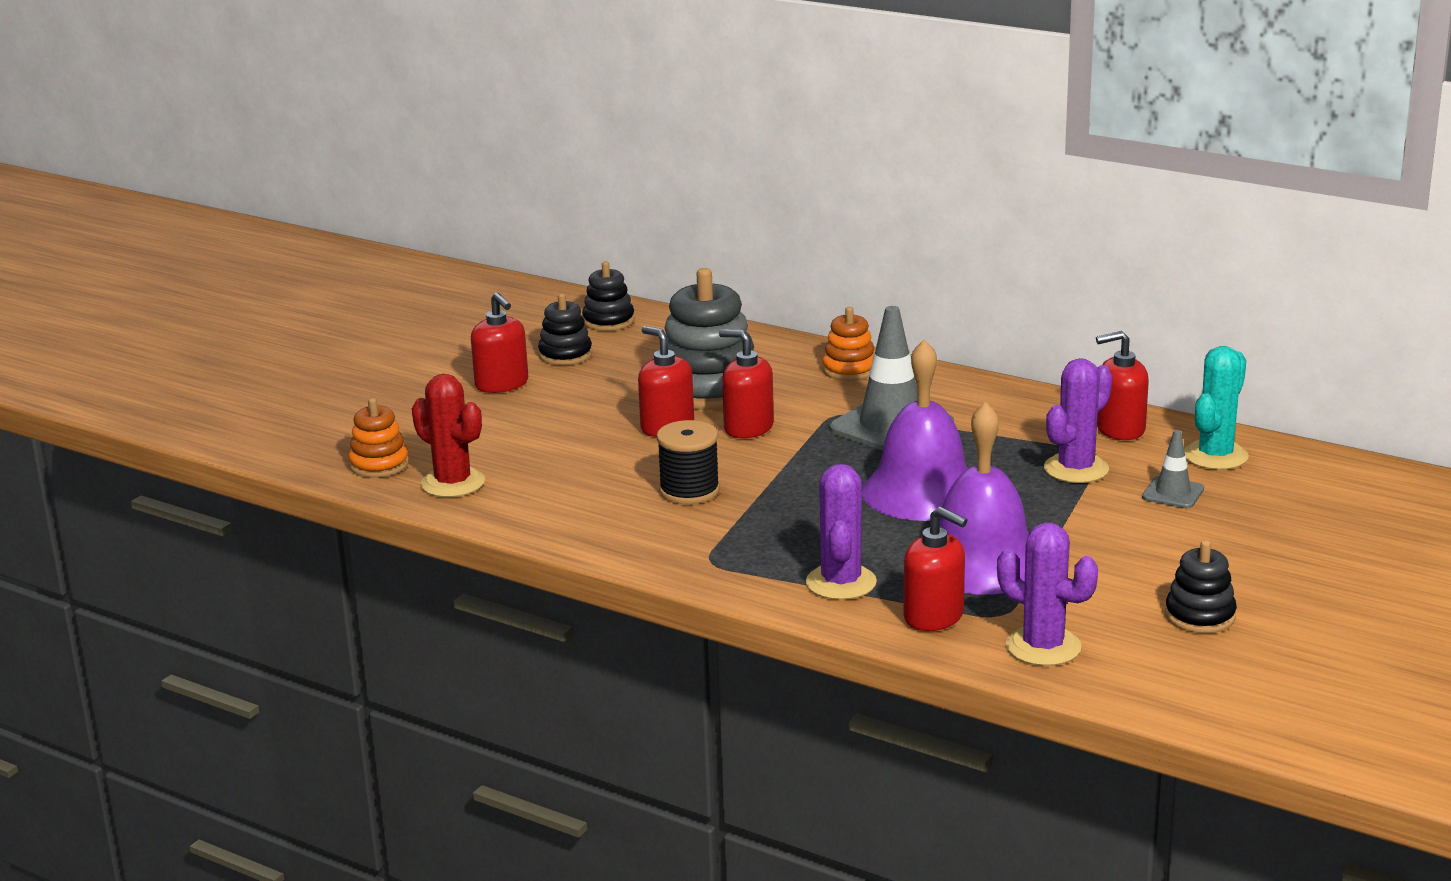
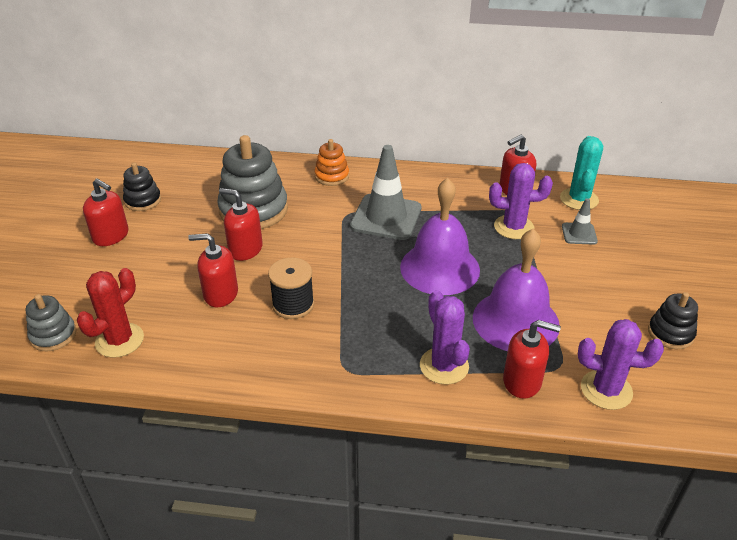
camera: 25 degrees left, 15 degrees up
orange stacking toy [348,398,409,478] -> grey stacking toy [26,294,77,351]
red cactus [412,374,485,497] -> red cactus turned 75 degrees counterclockwise [77,268,144,358]
black stacking toy [582,261,635,331] -> none
red soap dispenser [719,329,774,438] -> red soap dispenser moved to [188,233,238,307]
purple cactus [1044,358,1112,483] -> purple cactus turned 75 degrees clockwise [489,163,553,239]

